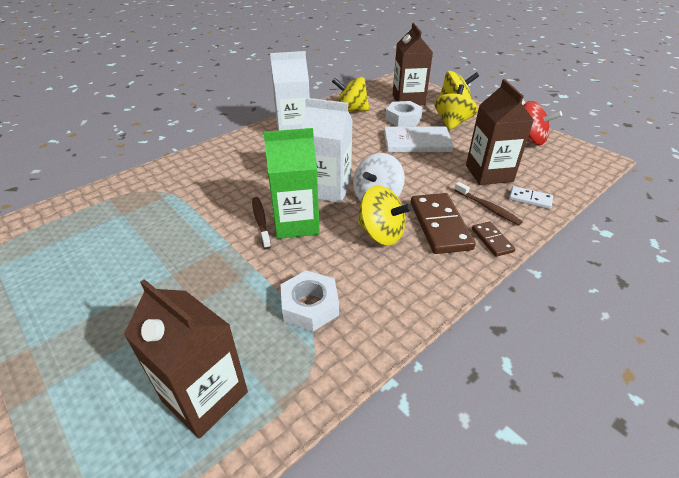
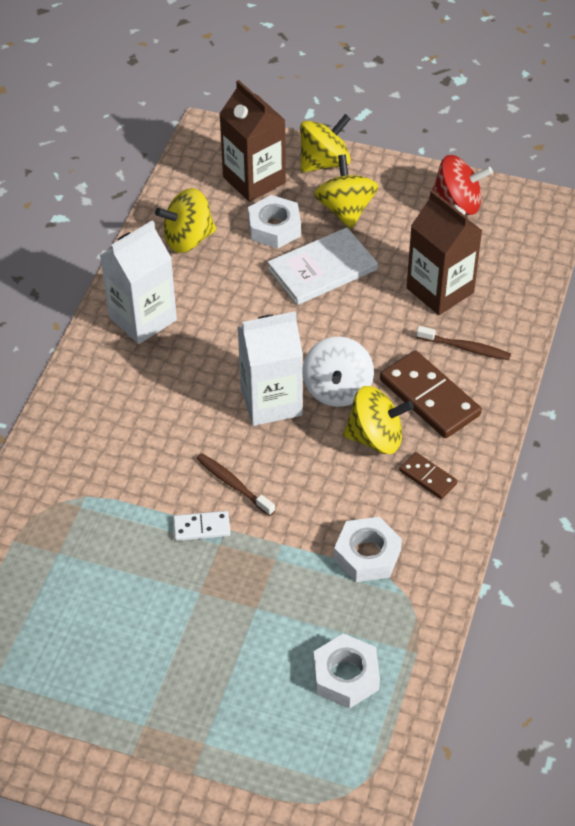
camera: 30 degrees left, 10 degrees up
brown carton [124,279,248,438] -> white nut [314,634,380,709]
green carton [264,128,320,239] -> none
brown domino [472,222,515,257] -> brown domino moved to [399,452,457,499]
white domino [509,186,553,209] -> white domino moved to [173,511,230,541]

